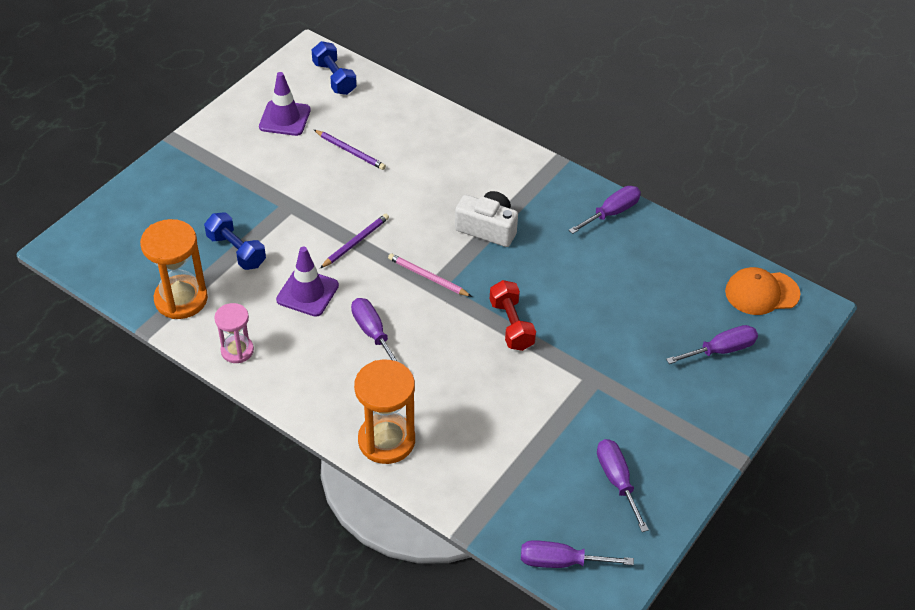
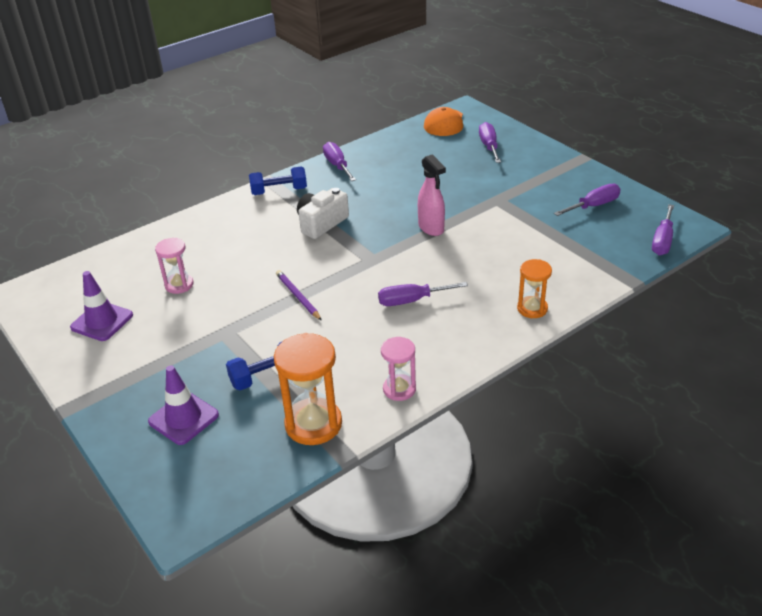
camera: 70 degrees left, 10 degrees down
purple traffic cone [276,247,339,317] -> purple traffic cone moved to [148,365,219,445]
blue dumbbell [312,41,357,95] -> blue dumbbell moved to [249,166,307,195]
purple pencil [314,130,386,170] -> pink hourglass [155,238,194,294]
orange hourglass [354,360,415,464] -> orange hourglass [517,259,552,318], size x0.60
pink pencil [388,253,472,297] -> none
red dumbbell [490,280,536,351] -> pink spray bottle [418,154,446,236]
purple screwdriver [597,439,649,532] -> purple screwdriver turned 150 degrees clockwise [554,183,621,216]

